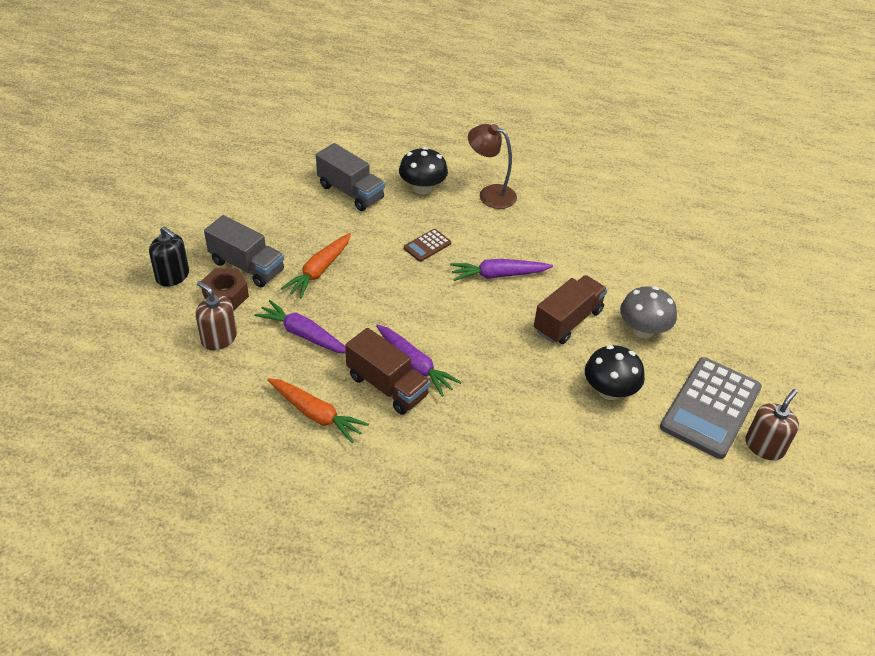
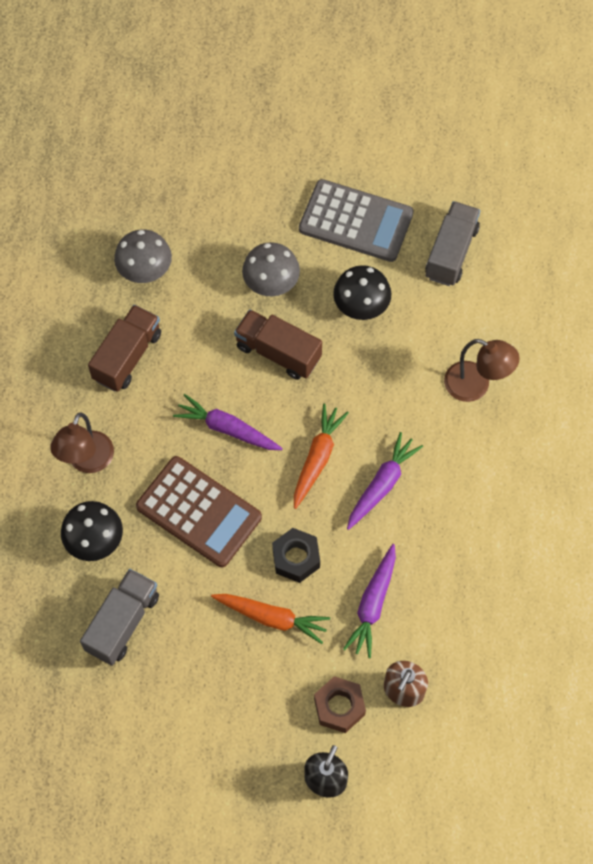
camera: 100 degrees left, 20 degrees up
grey truck [204,215,284,287] -> grey truck moved to [425,201,480,286]
orange carrot [267,378,369,443] -> orange carrot moved to [294,404,349,509]
brown truck [345,328,430,415] -> brown truck moved to [88,305,161,392]
brown calculator [404,229,451,262] -> brown calculator [136,456,262,567], size x2.21
purple carrot [450,259,553,281] -> purple carrot turned 135 degrees clockwise [173,394,283,450]
brown soap dispenser [745,389,799,460] -> none
none -> grey mushroom [114,230,172,283]
none -> black nut [272,528,320,583]
none -> brown lamp [444,339,520,402]

